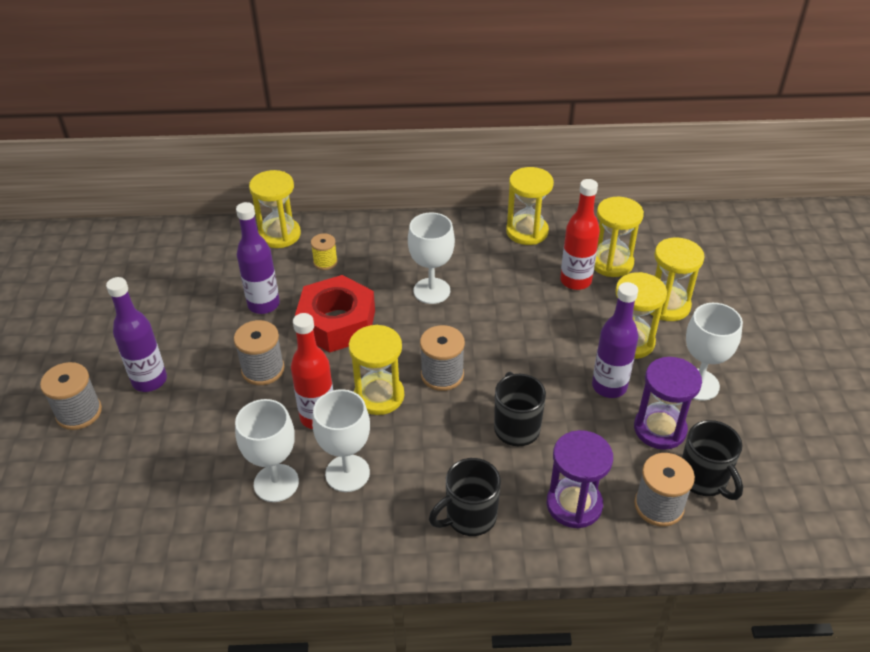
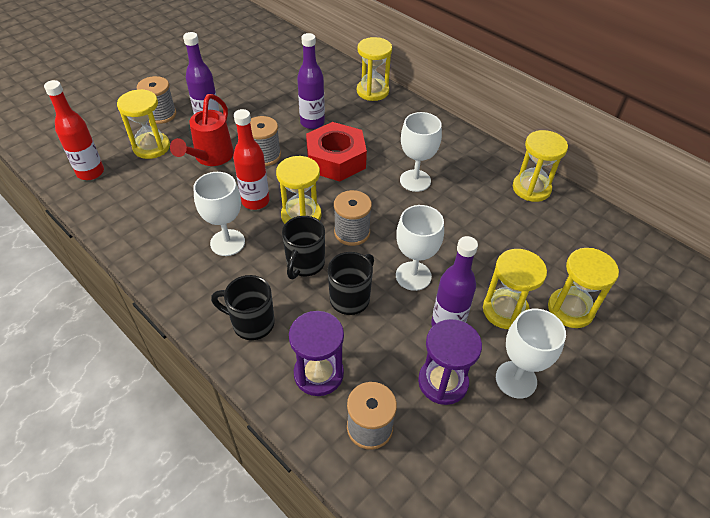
camera: 45 degrees right, 5 degrees up
white goblet [235,399,299,502] -> white goblet moved to [396,205,444,291]
yellow spool [311,233,338,270] -> none
red bottle [560,179,600,290] -> red bottle moved to [44,80,104,180]
yellow hourglass [594,197,644,277] -> yellow hourglass moved to [117,89,170,159]
black mug [682,420,743,500] -> black mug moved to [282,216,325,279]
none -> red watering can [170,94,234,166]

